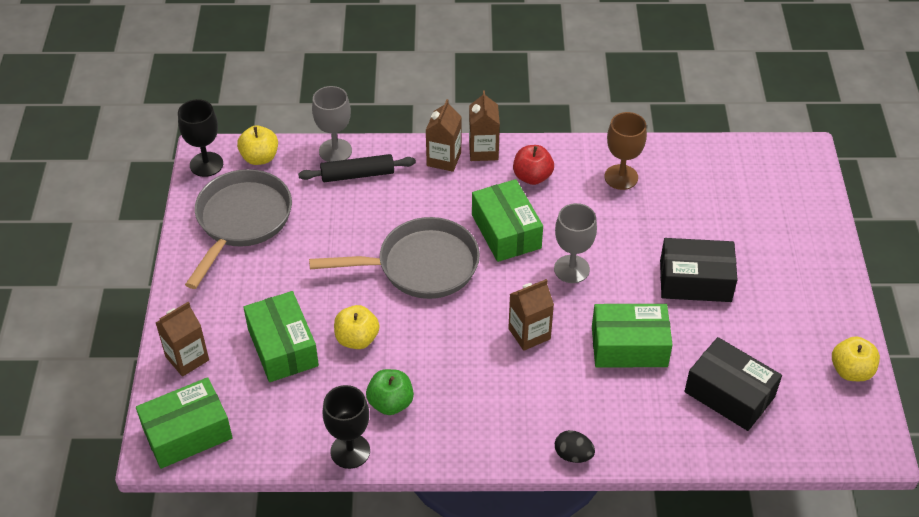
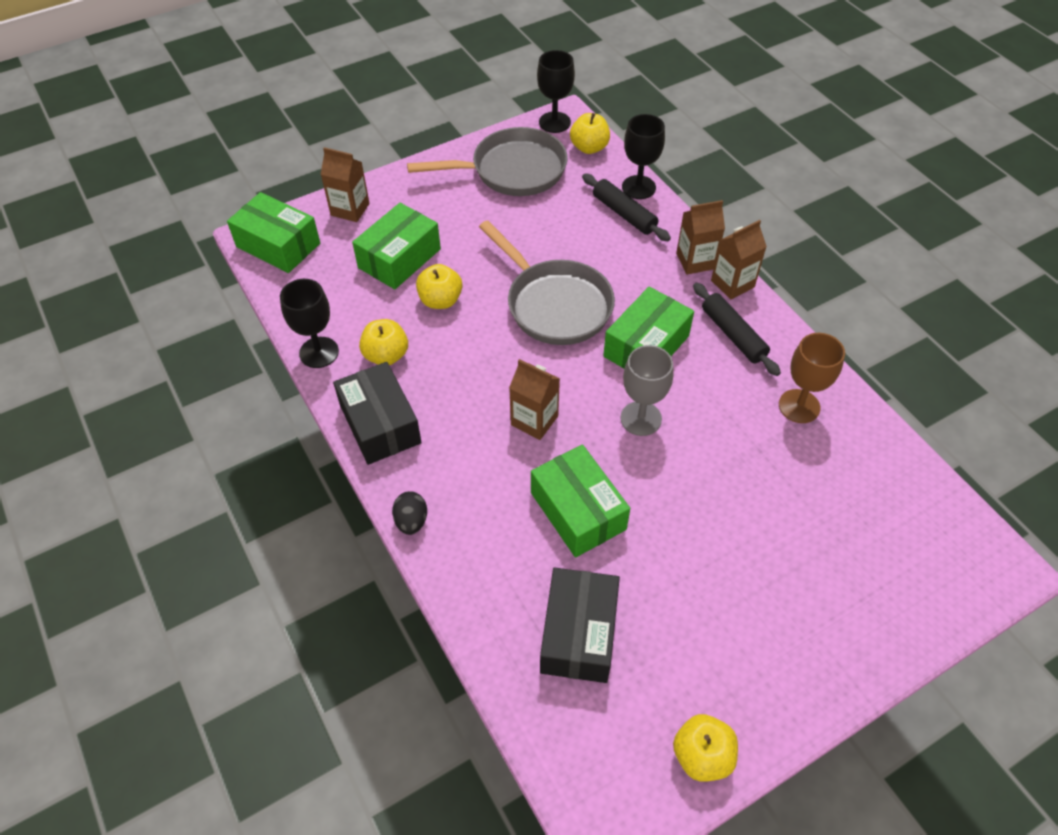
camera: 60 degrees right, 5 degrees up
grey goblet [312,86,352,162] -> black goblet [622,114,665,199]
green apple [366,369,414,415] -> yellow apple [359,319,408,365]
red apple [513,145,554,185] -> black rolling pin [693,283,781,376]
black box [660,238,738,302] -> black box moved to [333,362,422,465]

